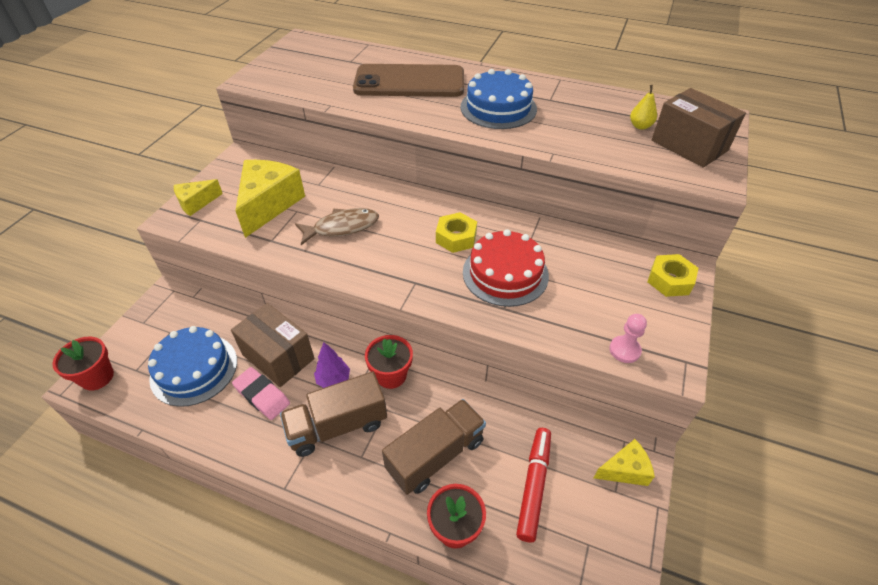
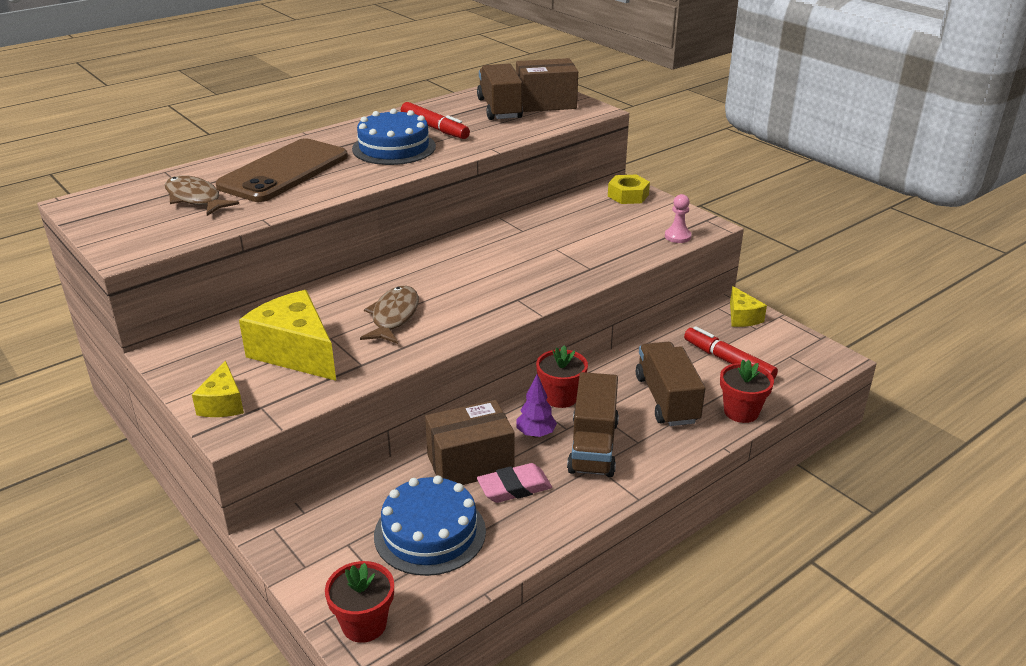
camera: 60 degrees left, 15 degrees down
yellow nut [436,212,477,253] -> none
red cake [463,229,549,307] -> none
yellow cheese [594,439,655,486] -> yellow cheese turned 150 degrees clockwise [730,286,767,327]
yellow pear [630,85,657,130] -> brown truck [477,64,523,120]
none -> brown fish [165,175,239,216]
none -> red marker [401,102,470,139]

